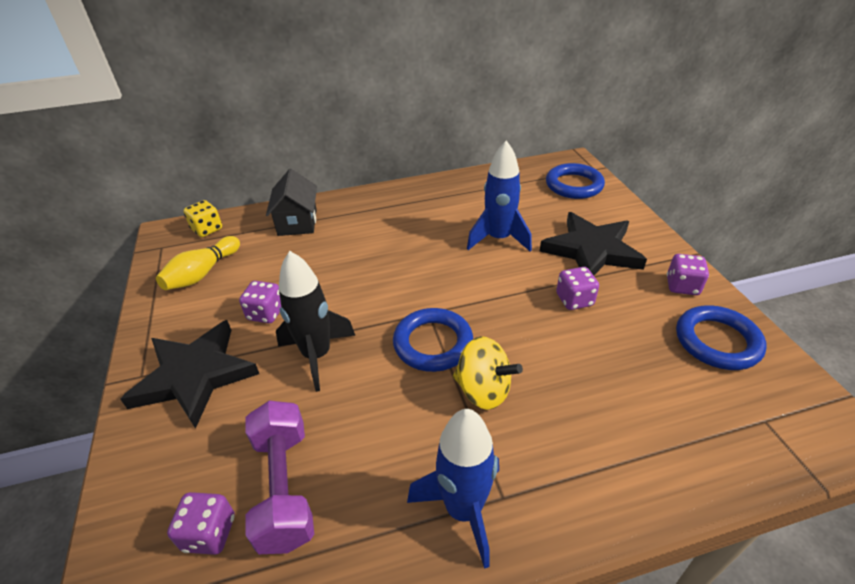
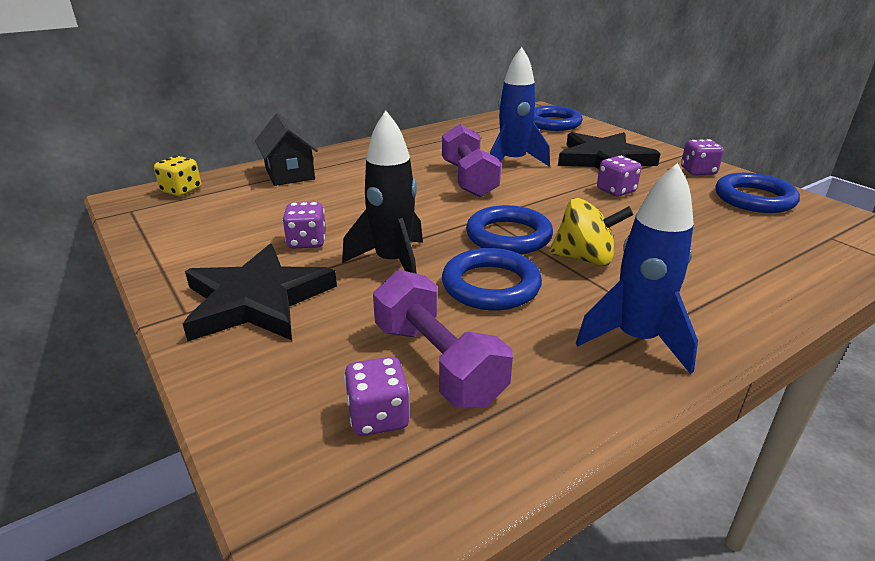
camera: 20 degrees left, 10 degrees down
yellow bowling pin [156,236,240,290] -> none
none -> purple dumbbell [442,124,501,197]
none -> blue ring [442,248,542,310]

